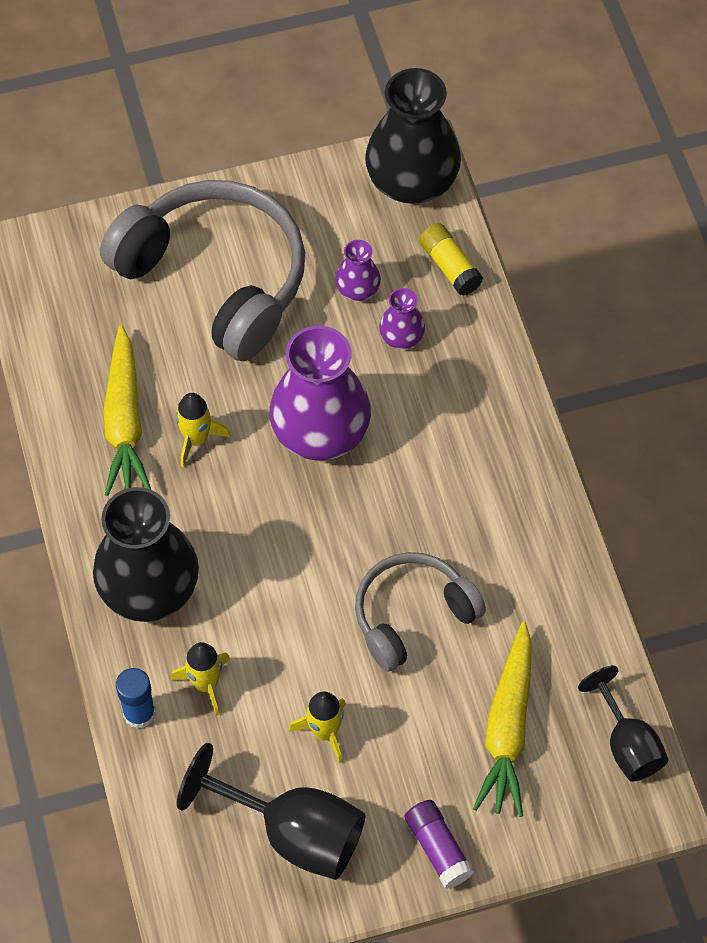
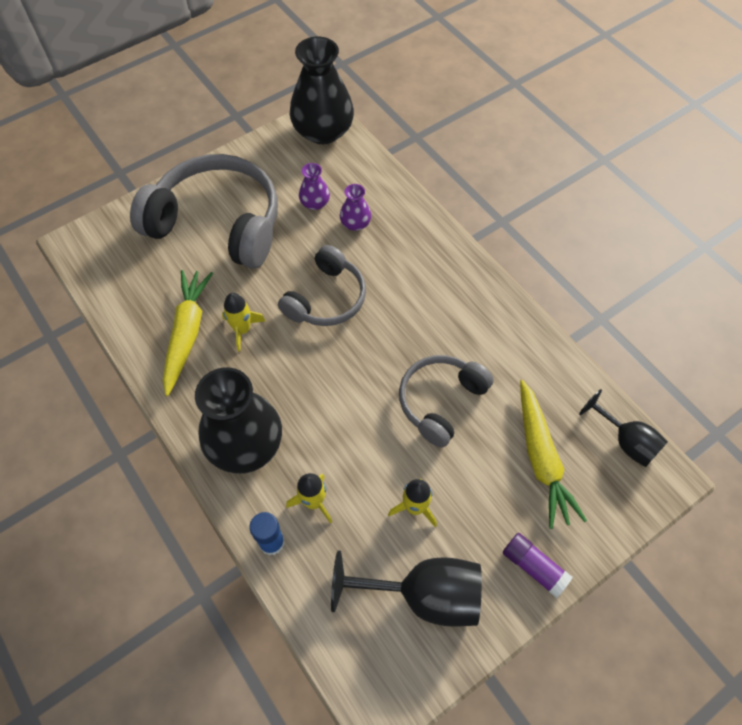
camera: 20 degrees left, 0 degrees up
yellow carrot [103,325,151,496] -> yellow carrot turned 150 degrees counterclockwise [163,270,213,396]
purple vase [269,326,371,460] -> grey headphones [278,245,366,326]
yellow glue stick [419,223,483,296] -> none

